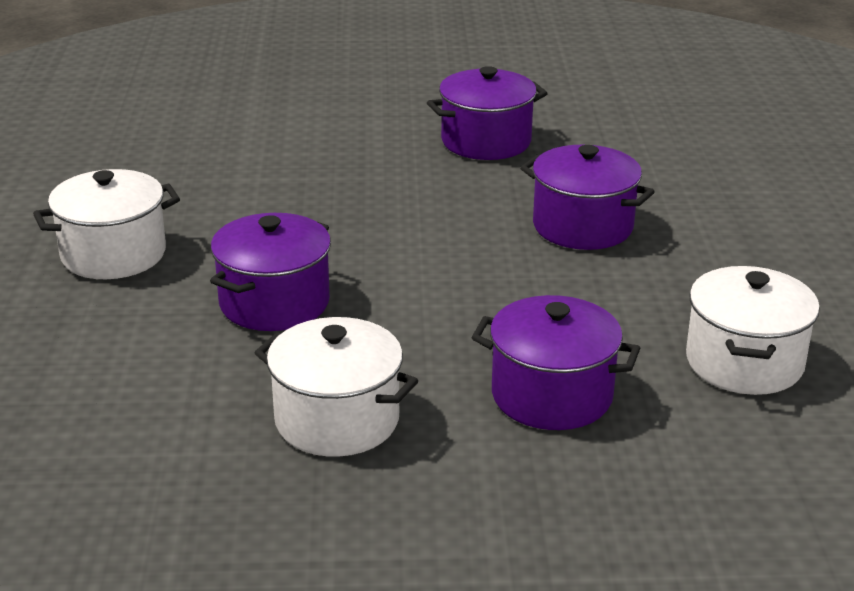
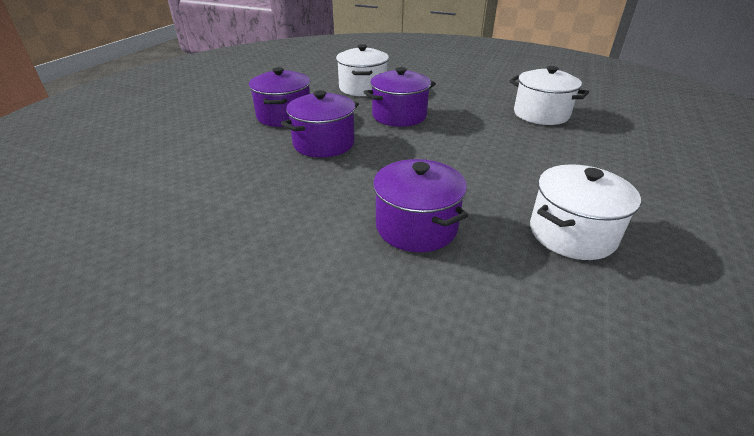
camera: 65 degrees left, 5 degrees up
white pot [33,169,180,279] -> white pot moved to [336,44,389,96]
purple pot [471,295,640,430] -> purple pot moved to [281,90,359,158]

